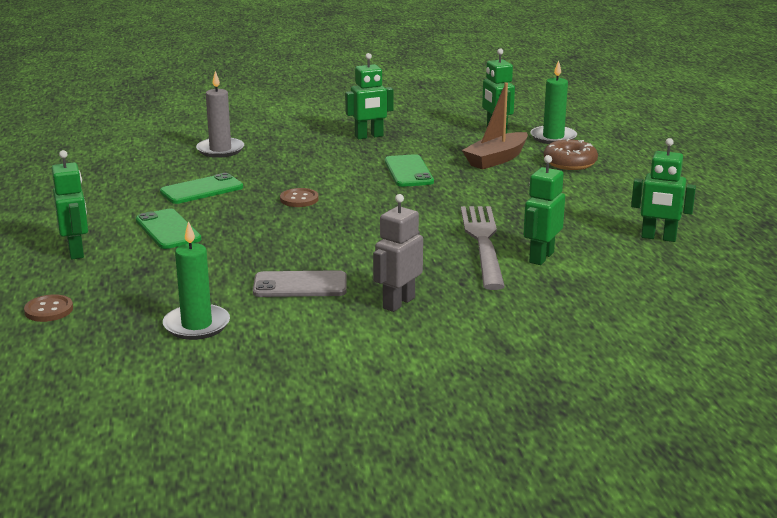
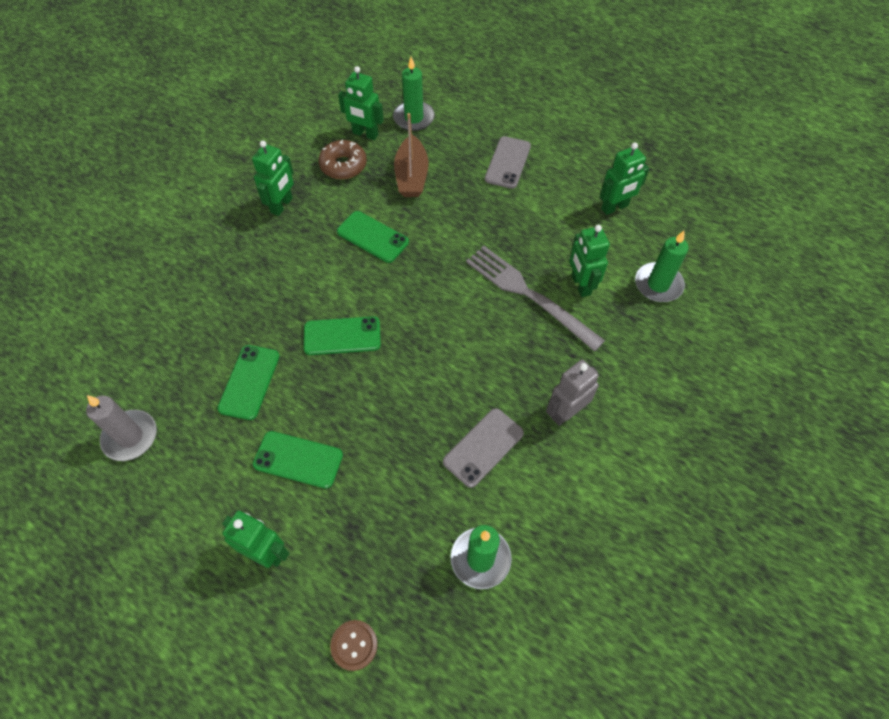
camera: 45 degrees left, 35 degrees up
grey candle [196,71,244,158] -> grey candle moved to [86,395,157,461]
brown button [280,188,319,207] -> green phone [304,316,381,355]
grey robot [373,194,423,312] -> grey robot turned 60 degrees clockwise [546,360,599,426]
brown donut [544,139,598,170] -> brown donut moved to [318,140,367,179]
none -> grey phone [485,136,531,189]
none -> green candle [635,231,689,302]

